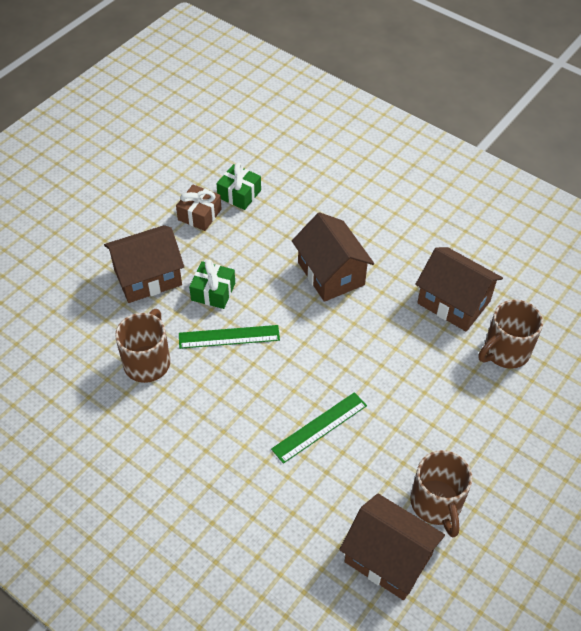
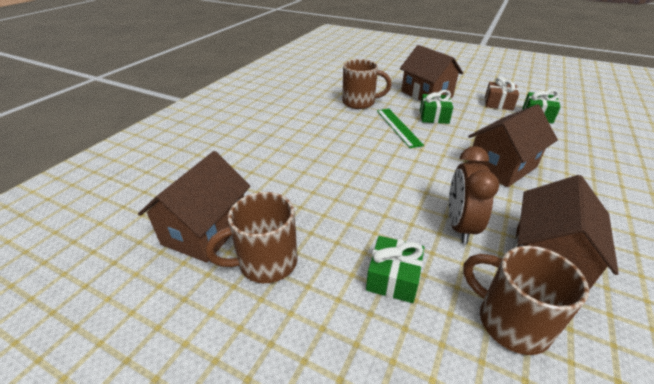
camera: 80 degrees right, 15 degrees down
green ruler [271,392,367,464] -> none
none -> green gift [366,236,424,303]
none -> brown clock [449,146,499,244]

